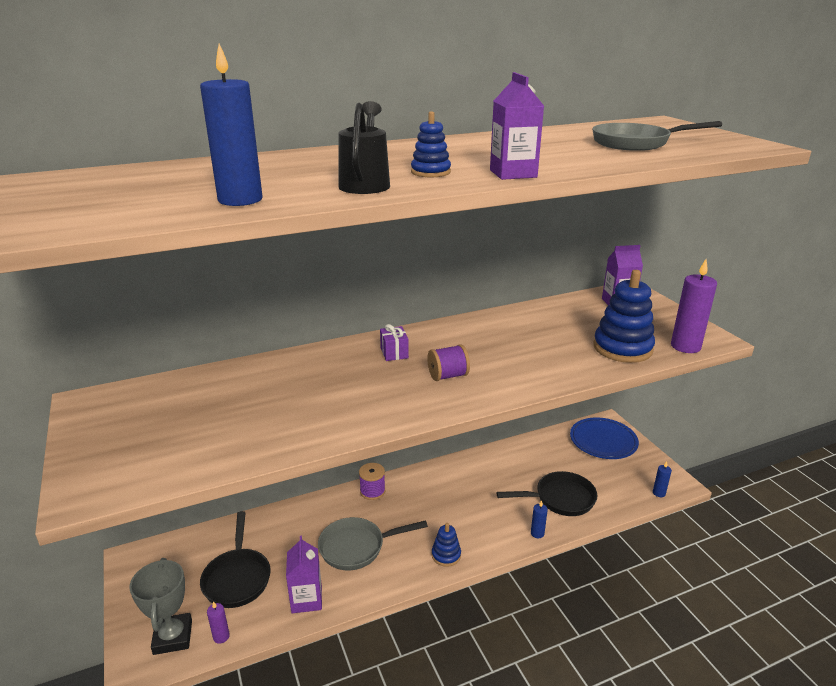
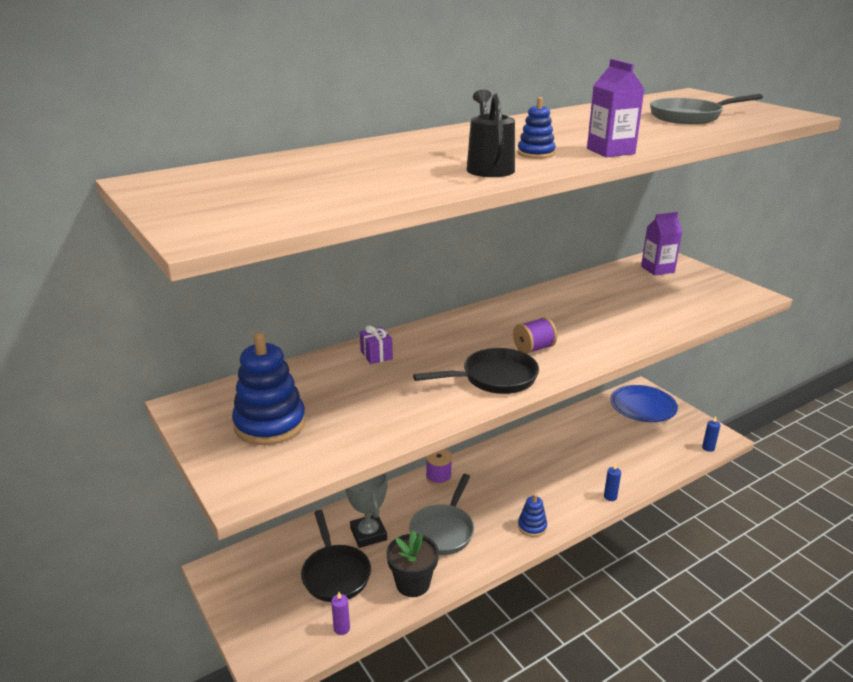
camera: 10 degrees left, 0 degrees up
grey trophy [129,558,192,655] -> grey trophy moved to [345,473,388,548]
blue candle [200,44,263,206] -> none
purple carton [286,536,322,613] -> black flower pot [387,530,439,597]
grey pan [318,517,428,570] -> grey pan turned 45 degrees counterclockwise [409,474,474,555]
purple gift [380,324,409,361] -> purple gift moved to [360,325,393,364]
black pan [496,471,598,516] -> black pan moved to [413,348,539,394]
blue stacking toy [593,270,655,363] -> blue stacking toy moved to [232,332,306,445]
purple candle [671,259,717,353] -> none

